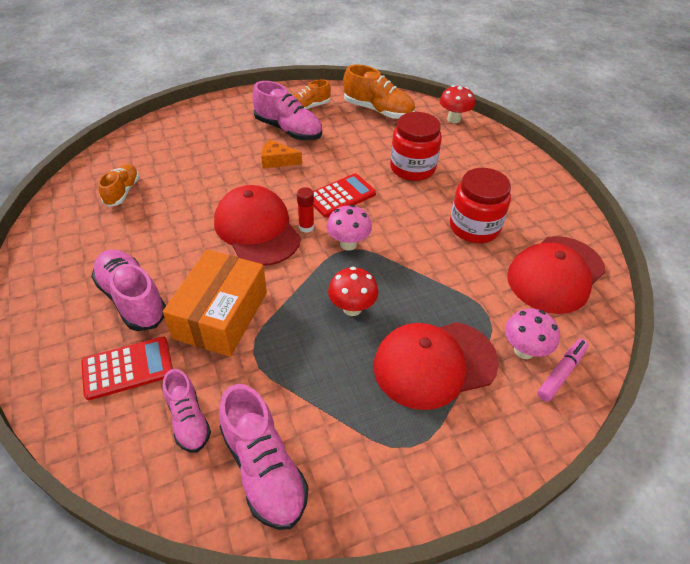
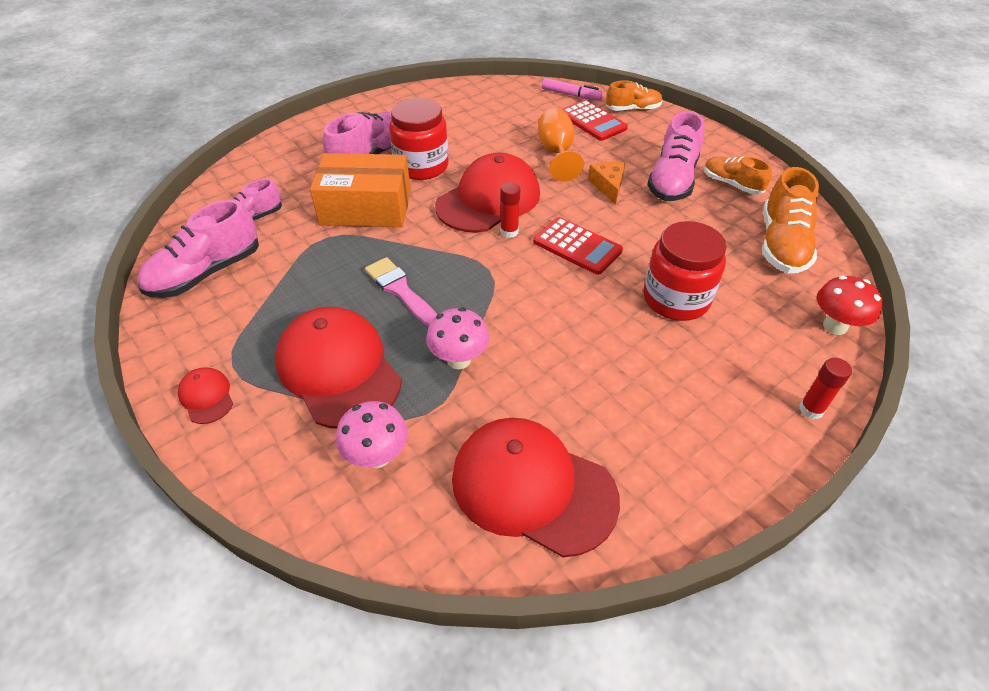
camera: 75 degrees right, 0 degrees up
red calculator [81,337,173,400] -> red calculator moved to [562,100,628,141]
orange shoe [98,164,139,207] -> orange shoe moved to [606,80,663,111]
pink mushroom [327,205,372,251] -> pink mushroom moved to [426,307,489,369]
red mushroom [328,267,379,316] -> pink brush [365,257,438,327]
red jar [450,168,511,243] -> red jar moved to [389,98,449,180]
pink marker [537,339,589,402] -> pink marker moved to [542,78,603,101]
none -> red cap [178,367,233,424]
none -> orange goblet [538,108,584,182]
none -> red glue stick [799,358,852,419]

